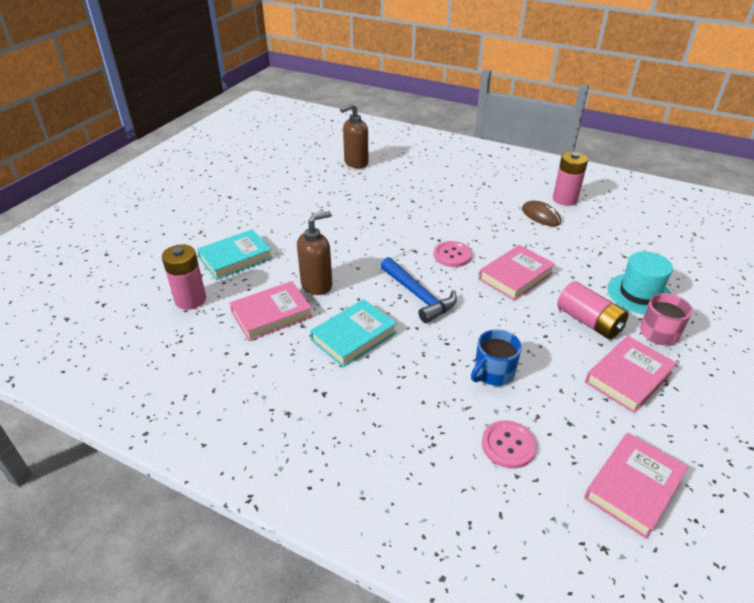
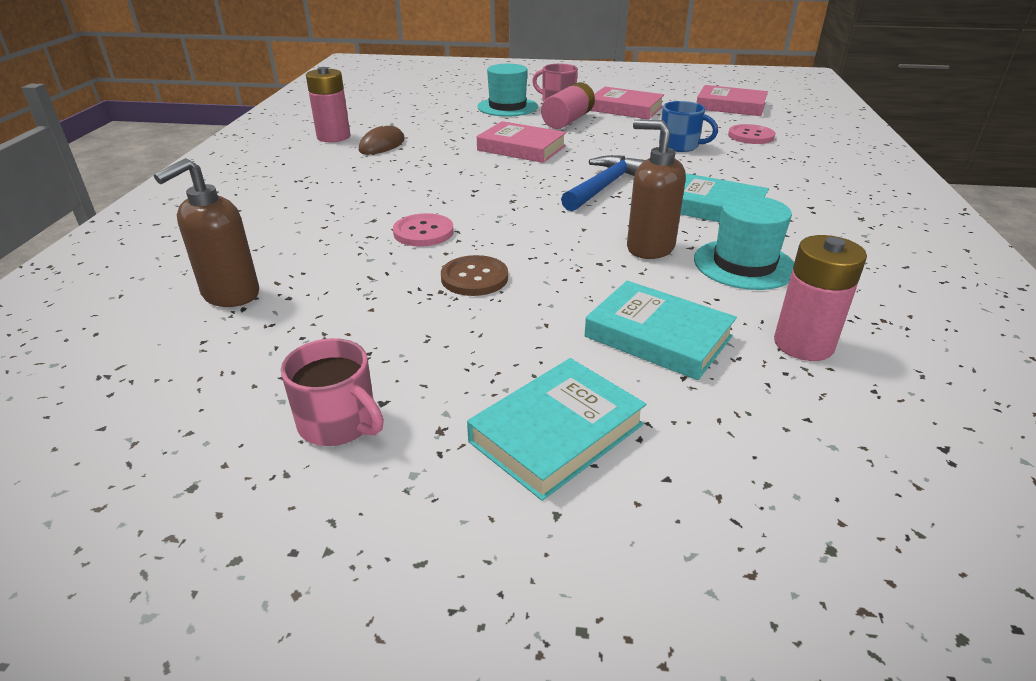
camera: 110 degrees left, 5 degrees down
pink book [230,281,313,341] -> turquoise hat [694,195,794,290]
brown soap dispenser [340,103,368,168] -> brown soap dispenser turned 90 degrees clockwise [154,158,259,307]
pink button [434,241,472,267] -> pink button moved to [393,213,454,247]
none -> pink mug [281,338,384,446]
none -> brown button [441,255,508,296]
none -> turquoise book [467,358,646,501]

